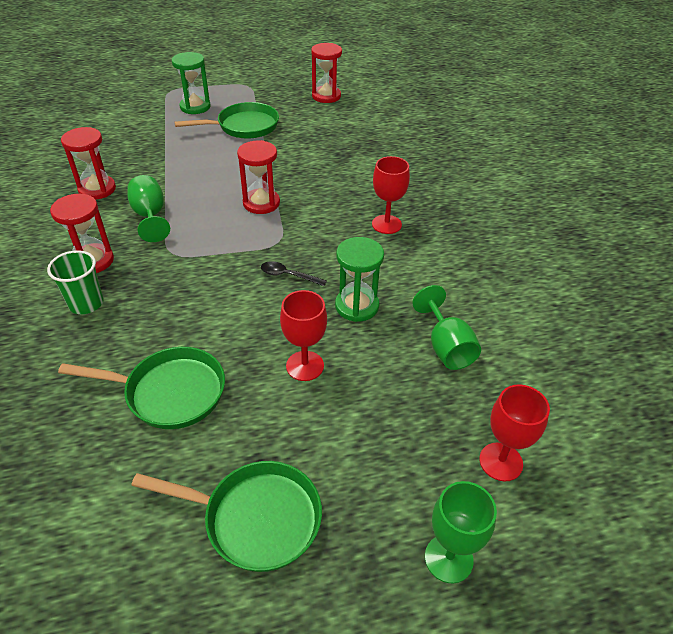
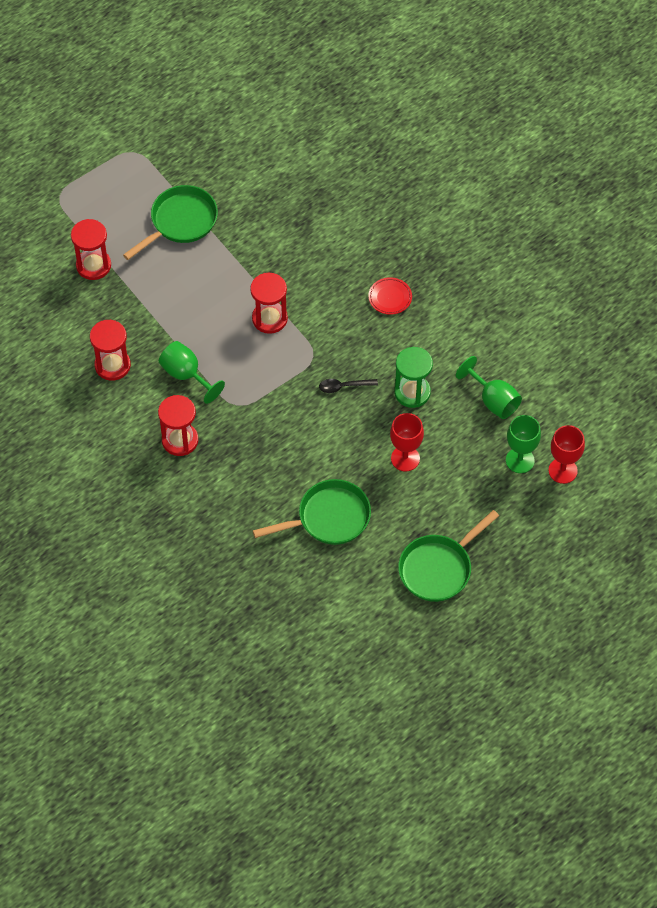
camera: 25 degrees left, 15 degrees up
green cup [47,250,104,314] -> none
green pan [131,461,322,572] -> green pan turned 150 degrees clockwise [398,510,499,602]
green hourglass [172,52,211,114] -> none
red hourglass [311,43,342,103] -> red hourglass moved to [71,219,111,280]
red goblet [372,156,410,234] -> red plate [368,277,412,315]
green goblet [425,481,497,583] -> green goblet moved to [506,415,541,473]

